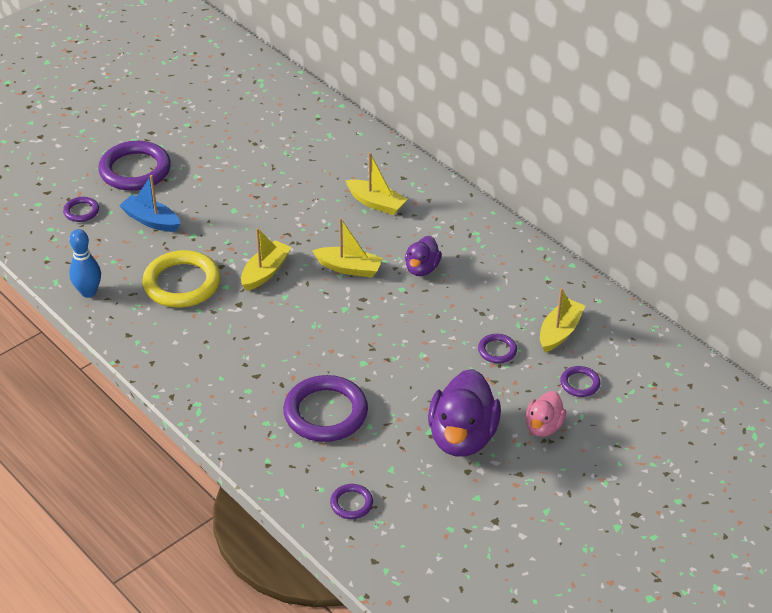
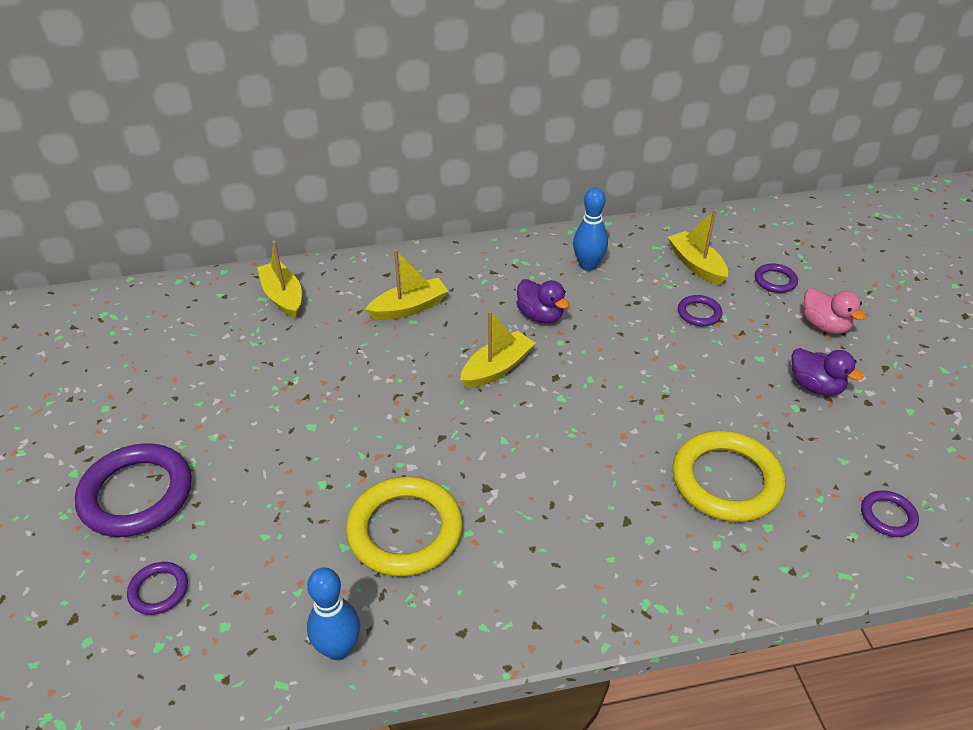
camera: 60 degrees left, 0 degrees up
blue boat [119,175,180,232] -> none
yellow boat [241,228,292,291] -> yellow boat moved to [257,241,302,319]
purple ring [283,375,368,442] -> yellow ring [672,431,785,522]
purple duck [428,369,501,457] -> purple duck [792,348,863,396], size x0.55
none -> blue bowling pin [573,187,608,271]

